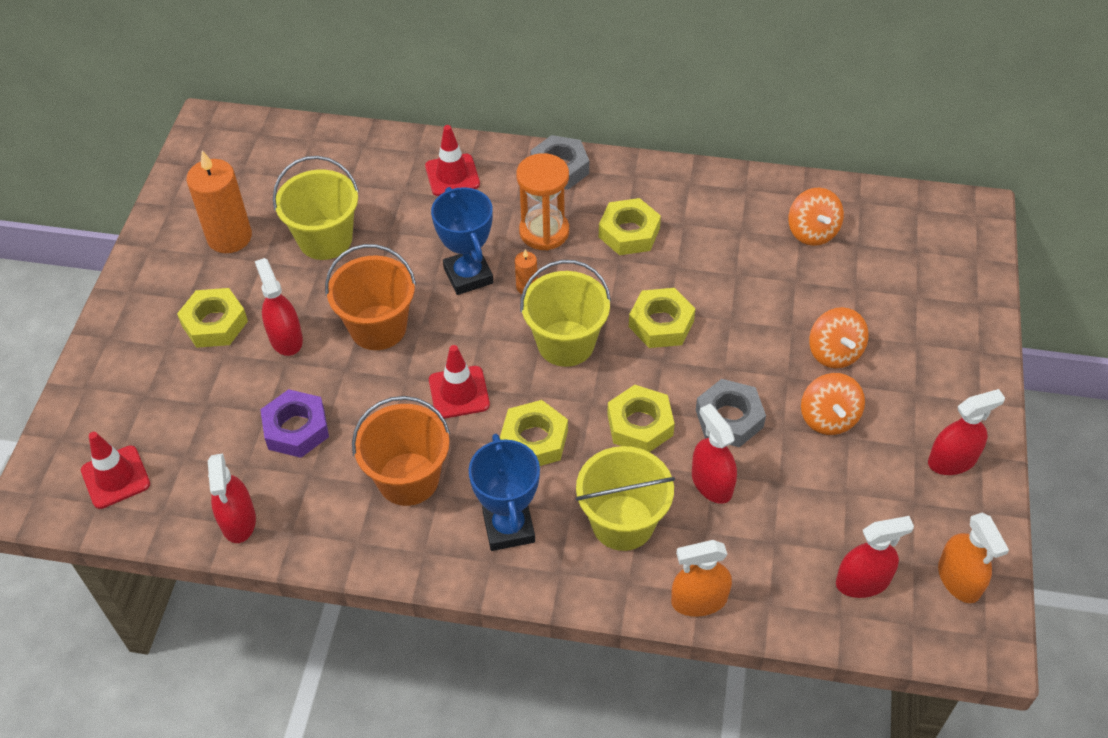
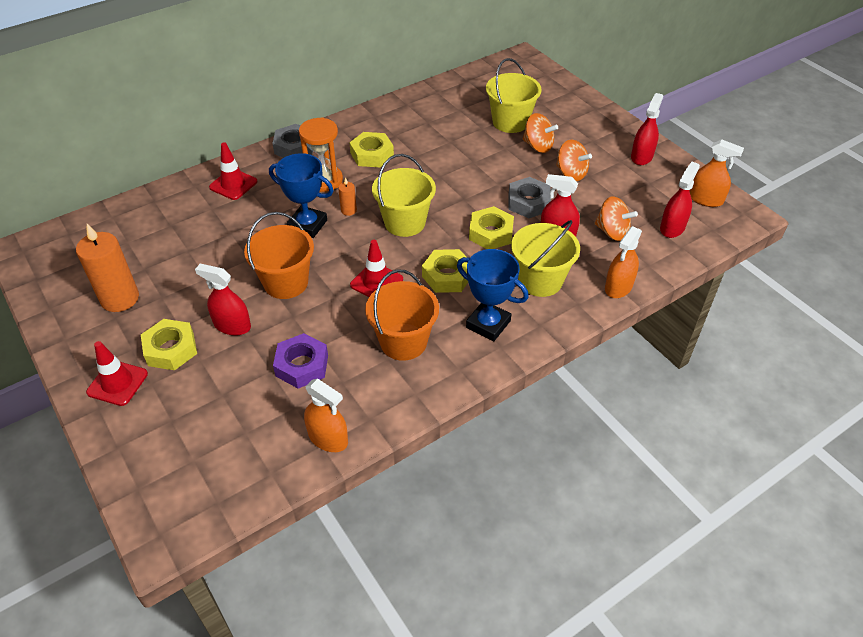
camera: 45 degrees left, 5 degrees down
red traffic cone [81,432,150,509] -> red traffic cone moved to [86,341,148,406]
red spray bottle [208,453,256,543] -> orange spray bottle [304,379,348,452]
yellow bucket [273,156,359,260] -> yellow bucket moved to [486,58,542,133]
yellow nut [629,288,696,348] -> none
orange spinning top [789,188,844,246] -> orange spinning top moved to [595,196,638,241]

